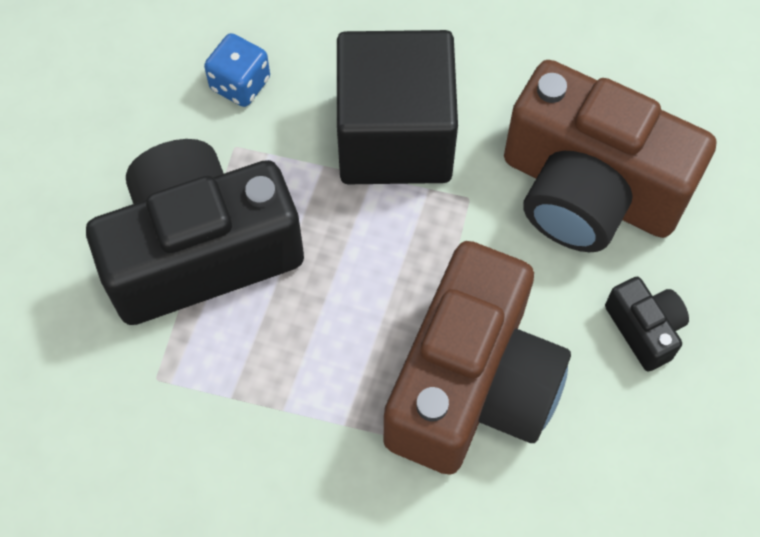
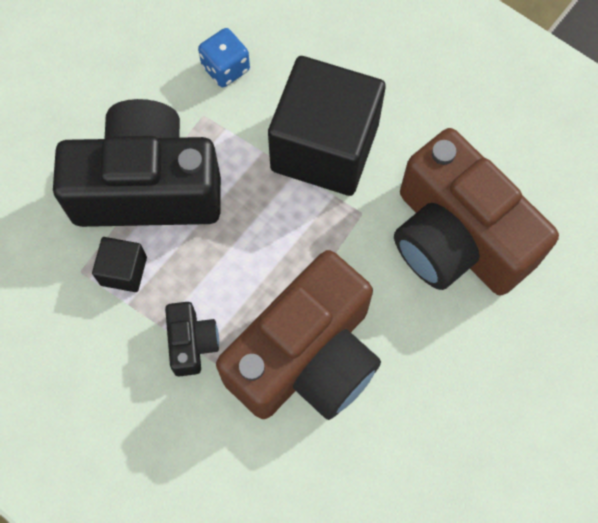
camera: 20 degrees right, 5 degrees up
black camera [605,277,689,372] -> black camera moved to [165,302,219,376]
none -> black cube [92,237,147,292]

